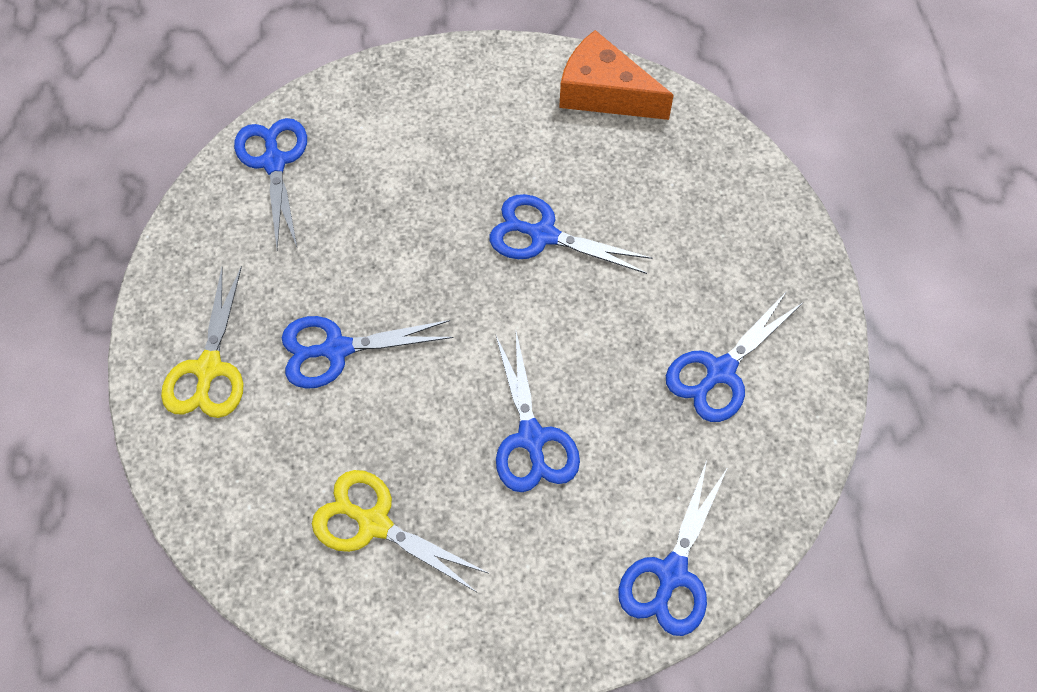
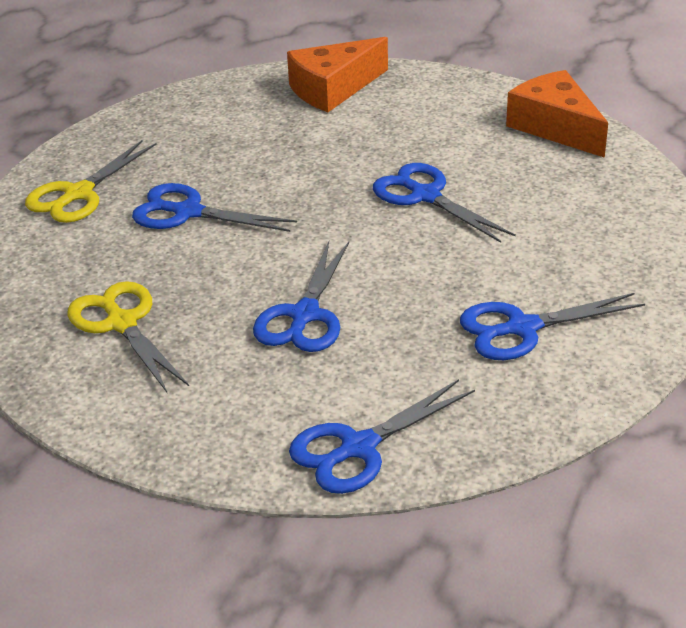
camera: 30 degrees right, 25 degrees down
blue scissors [234,118,307,249] -> none
none -> orange cheese [287,37,388,112]

